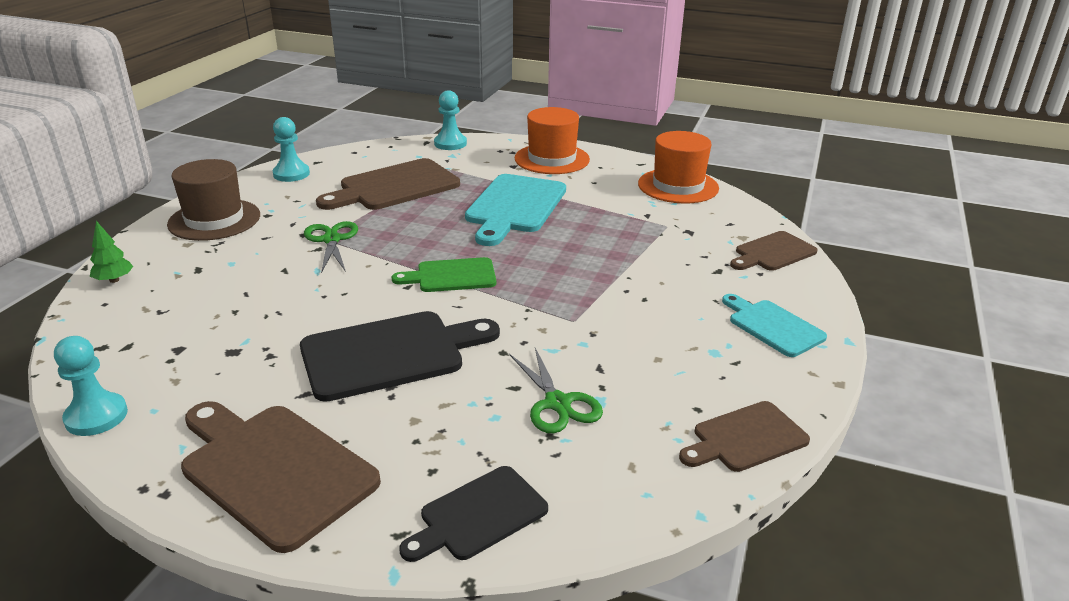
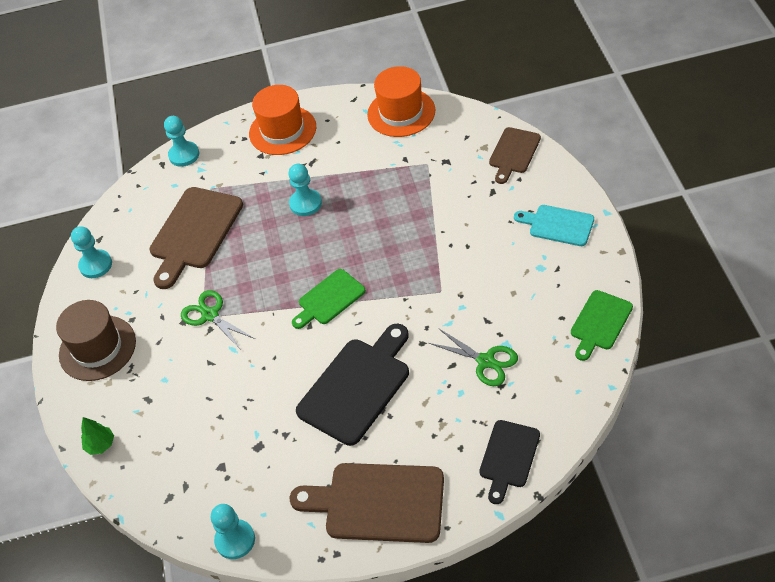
camera: 25 degrees left, 20 degrees up
turquoise cutting board [465,174,566,246] -> turquoise pawn [288,164,322,216]
brown cutting board [679,401,810,472] -> green cutting board [571,290,633,361]

